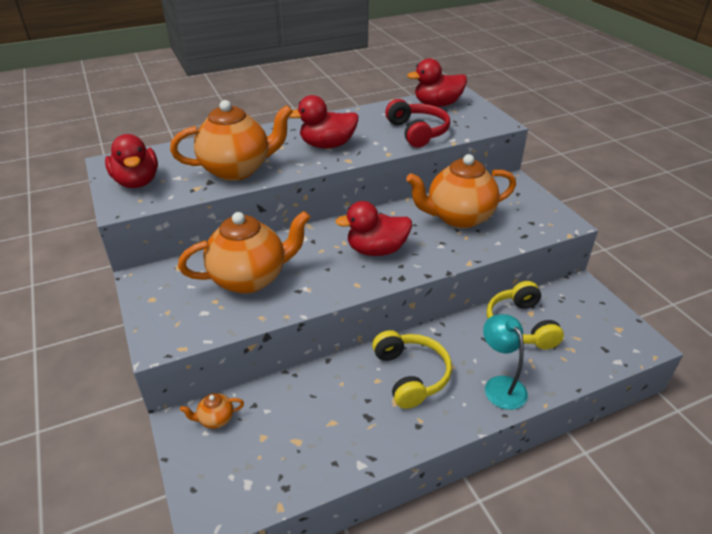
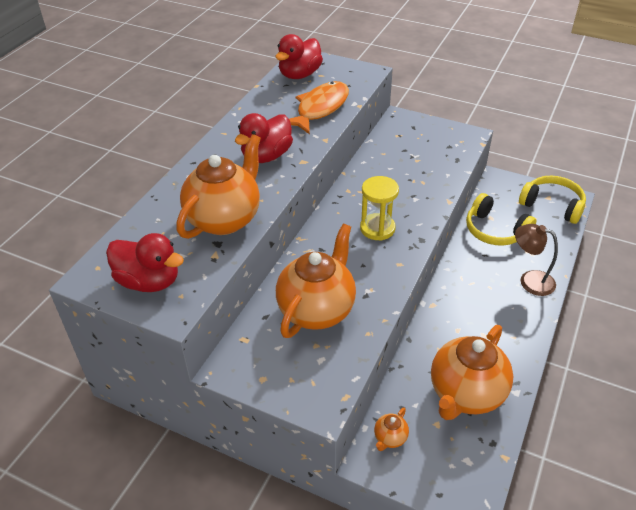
camera: 40 degrees left, 5 degrees up
red duck [335,201,412,256] -> yellow hourglass [360,176,399,241]
yellow headphones [372,330,452,409] -> yellow headphones moved to [519,176,586,224]
red headphones [385,99,450,148] -> orange fish [289,81,349,134]
orange teapot [406,154,516,229] -> orange teapot moved to [431,325,513,420]
turquoise lamp [483,314,528,410] -> brown lamp [515,224,558,296]

